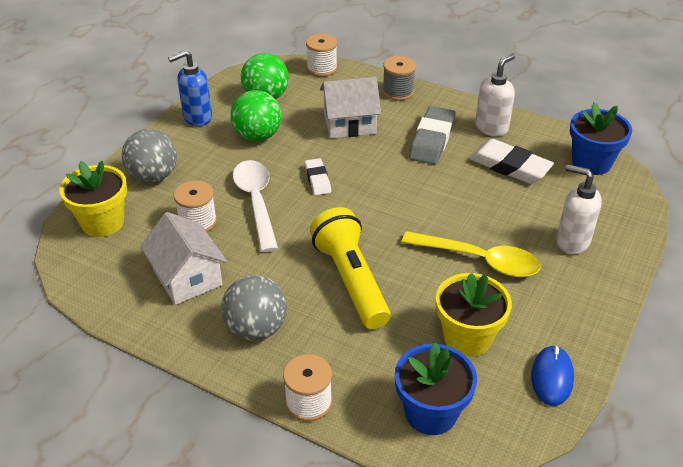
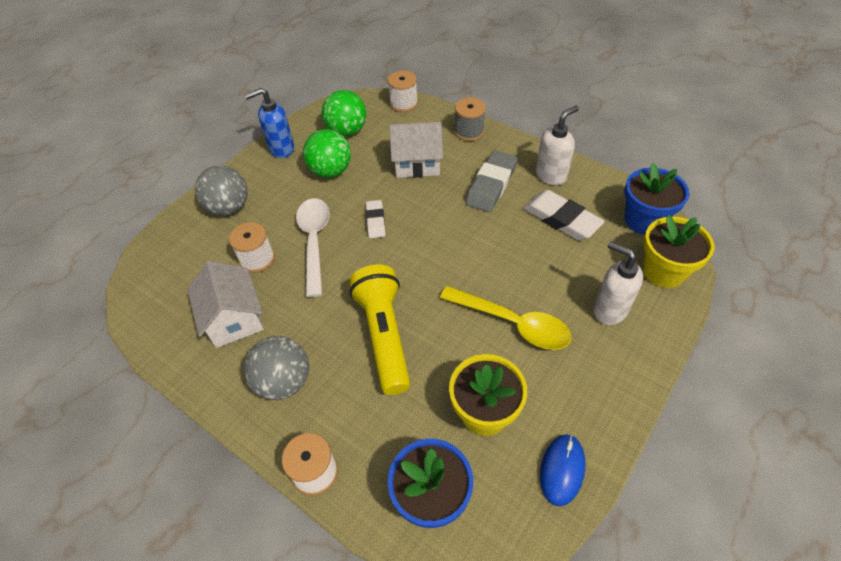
camera: 10 degrees right, 10 degrees up
yellow flower pot [59,161,127,237] -> yellow flower pot moved to [643,215,714,288]

